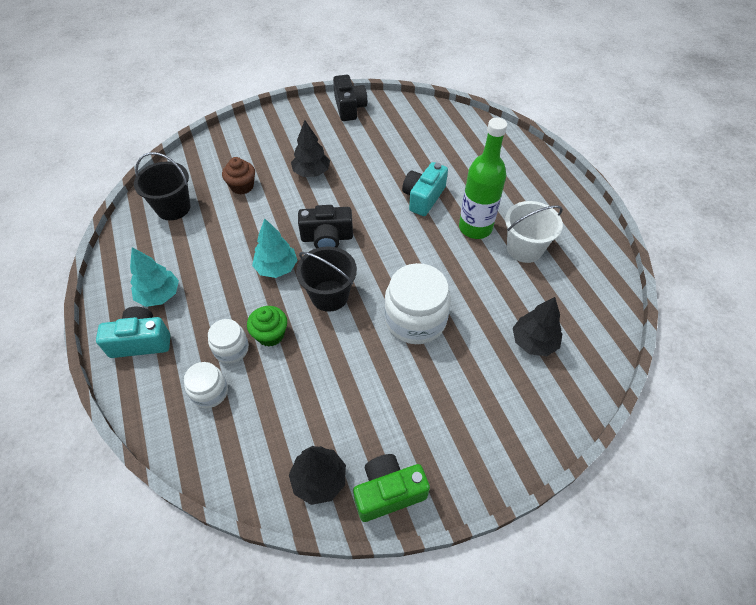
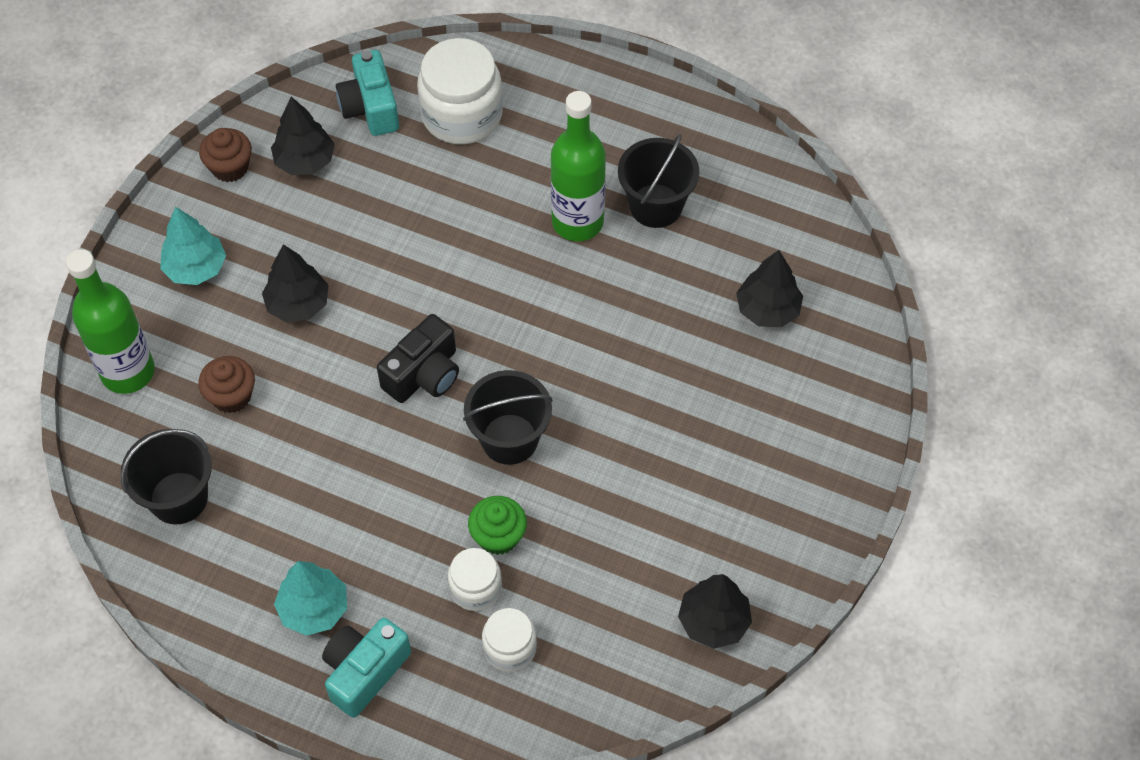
camera: 45 degrees left, 5 degrees up
turquoise tree [252,218,298,278] -> turquoise tree moved to [160,207,226,285]
black camera [333,75,367,121] -> brown cupcake [199,128,252,182]
green camera [353,454,430,522] -> none
white jar [384,263,451,344] -> white jar moved to [417,38,503,144]
turquoise camera [402,162,448,216] -> turquoise camera moved to [336,50,399,136]
white bucket [505,201,563,263] -> black bucket [618,134,700,228]
none -> green bottle [66,249,155,394]
none -> black tree [271,97,335,175]

